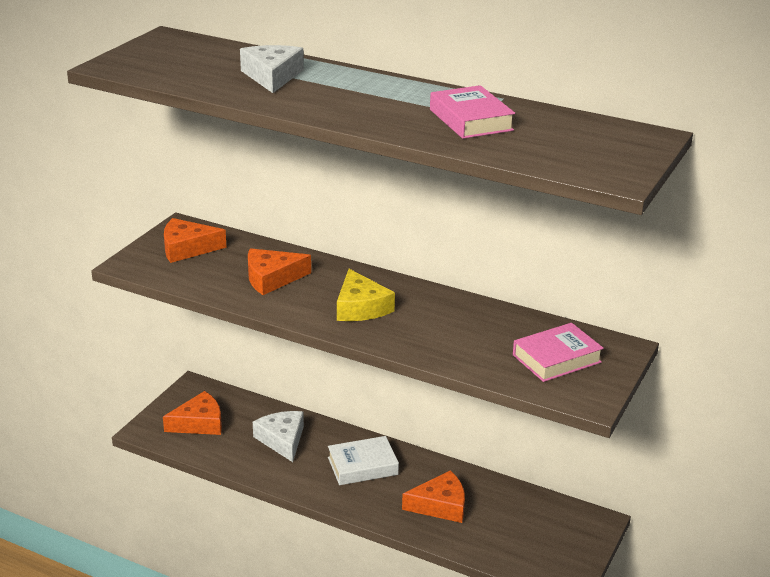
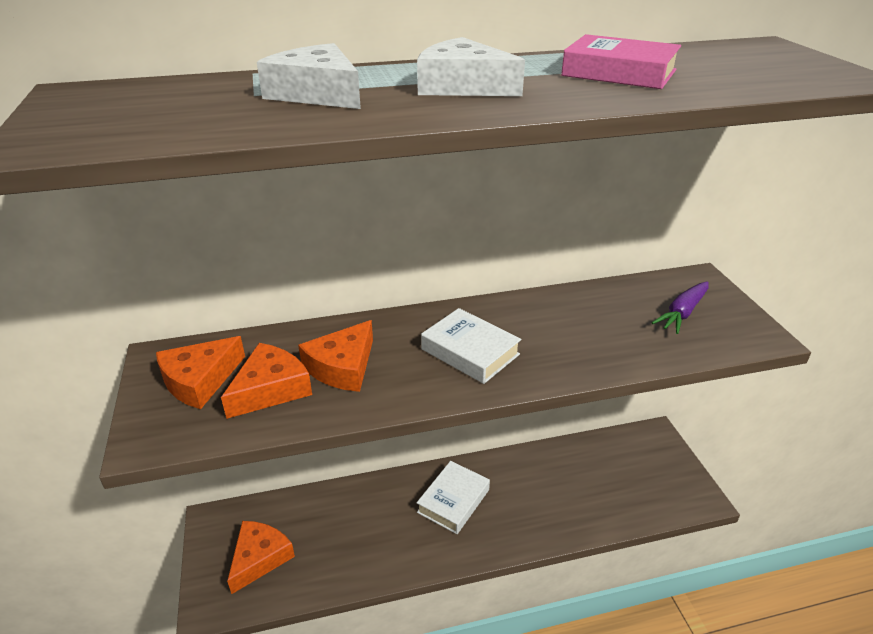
camera: 40 degrees left, 5 degrees up
white cheese [253,411,304,462] -> white cheese moved to [417,37,525,96]
yellow cheese [337,269,395,321] -> white book [421,308,521,384]
orange cheese [402,470,465,523] -> orange cheese moved to [221,343,312,419]
pink book [513,323,604,382] -> purple carrot [652,281,708,334]

